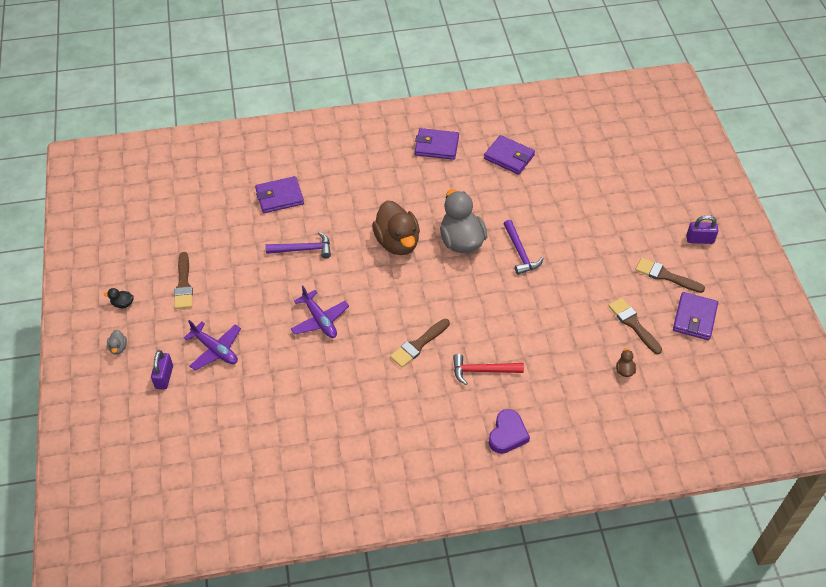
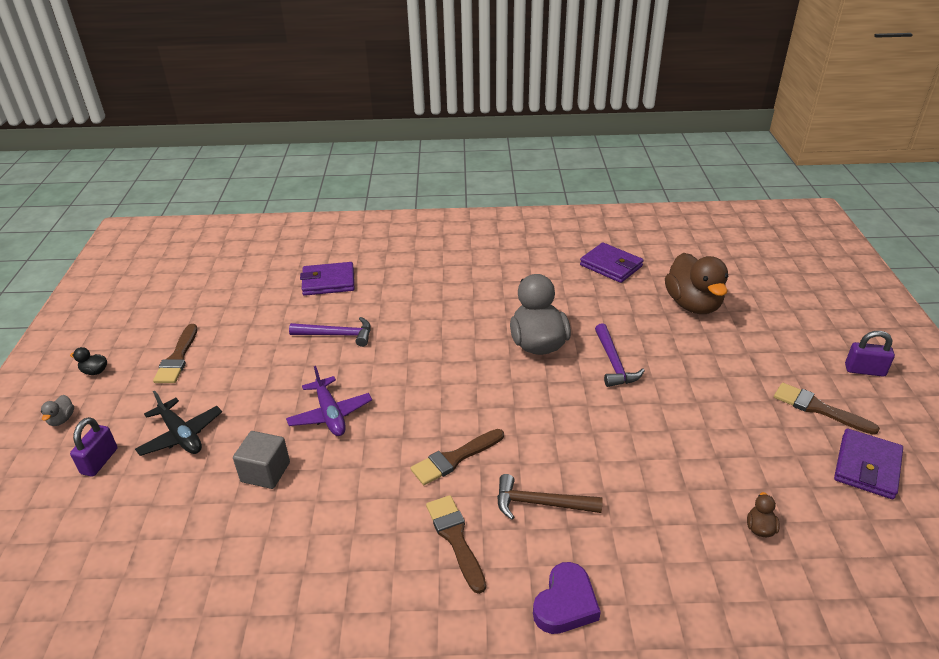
camera: 10 degrees right, 15 degrees down
purple plane [184,320,241,371] -> black plane [135,391,222,456]
brown duck [372,200,420,255] -> brown duck moved to [665,253,728,314]
purple wallet [415,128,459,160] -> none
red hammer [453,354,524,385] -> brown hammer [497,474,603,520]
brown brush [608,298,662,354] -> brown brush moved to [426,495,486,594]
none -> grey cube [233,431,290,489]

